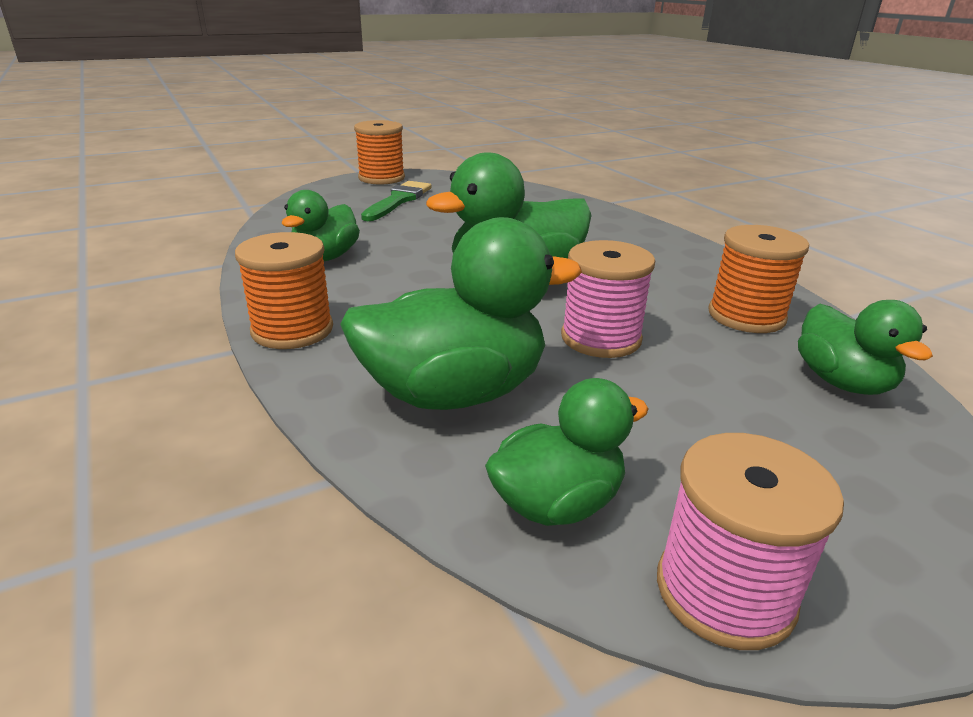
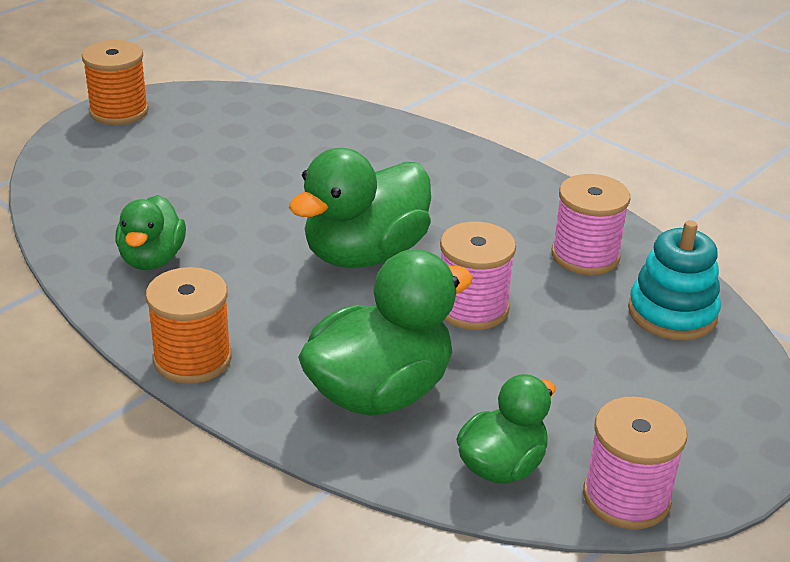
camera: 20 degrees left, 5 degrees up
green brush [361,181,432,221] -> none
orange spool [708,225,809,333] -> pink spool [551,174,630,275]
green duck [798,300,933,395] -> turquoise stacking toy [628,220,721,340]

